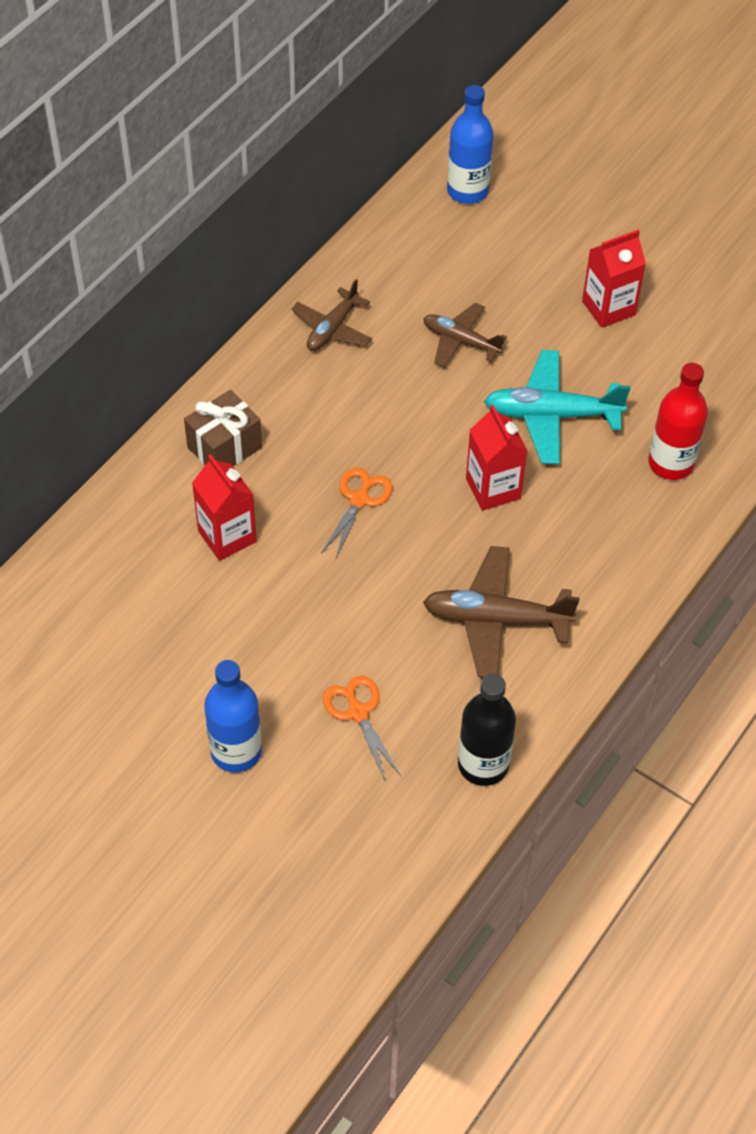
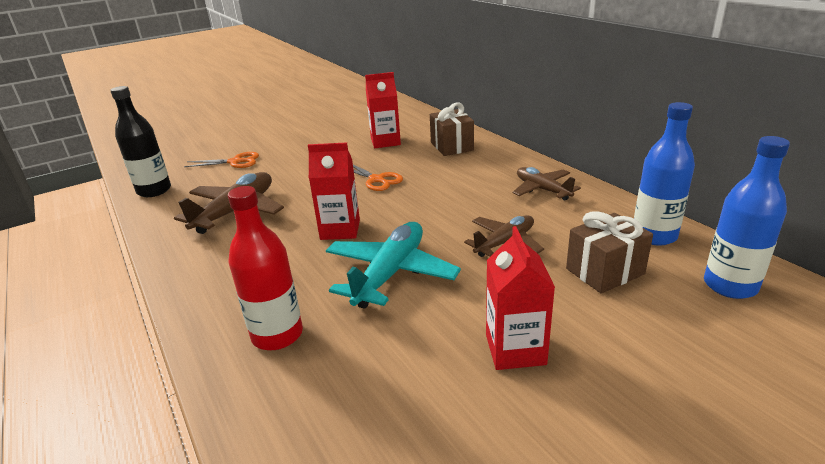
camera: 115 degrees right, 25 degrees down
blue bottle [204,660,262,773] -> blue bottle moved to [634,102,695,246]
none -> brown gift [566,211,653,293]

